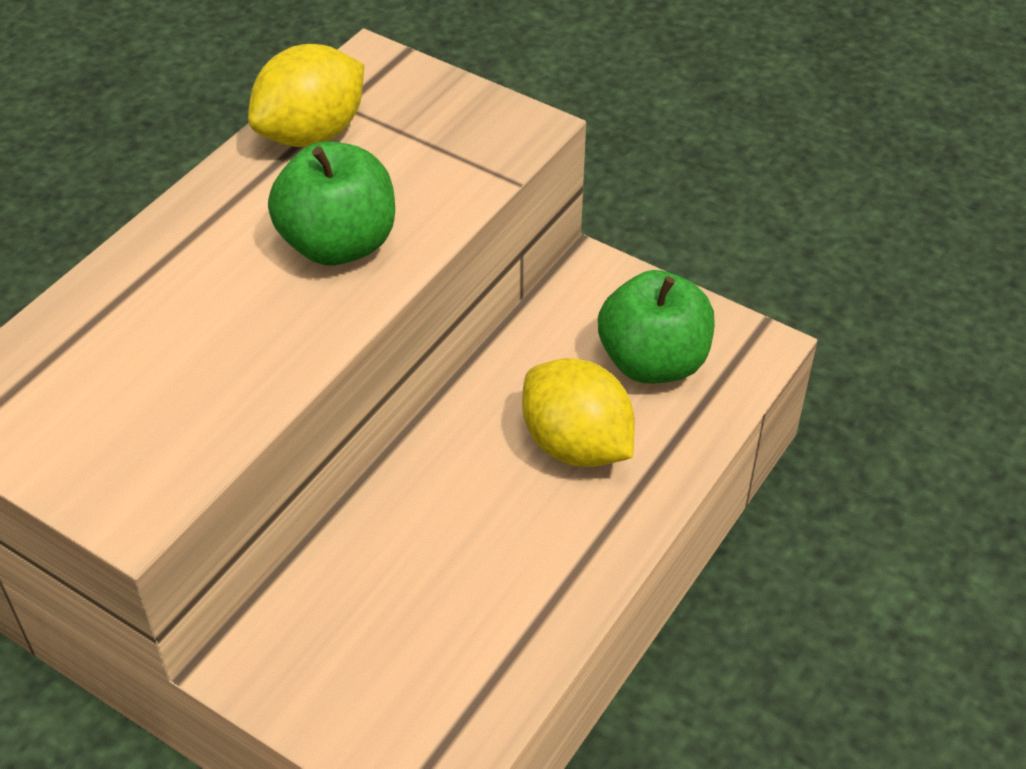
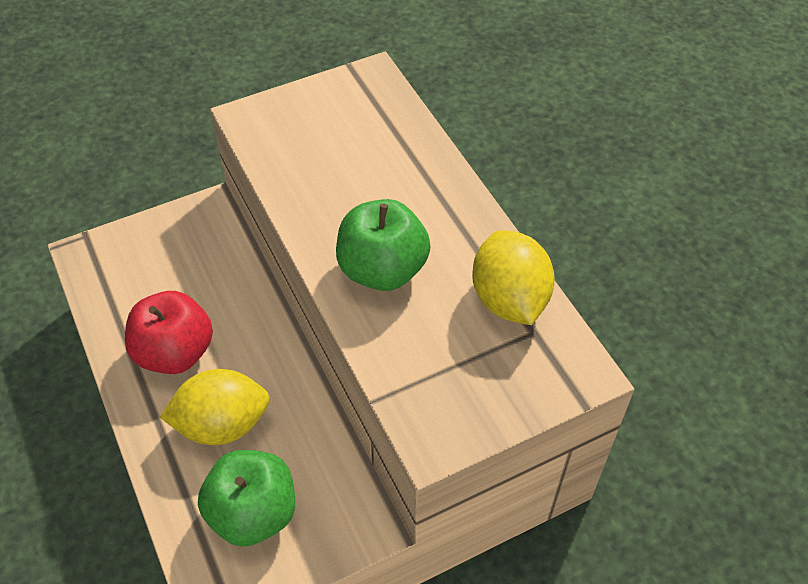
camera: 120 degrees right, 5 degrees up
none -> red apple [125,291,213,374]

